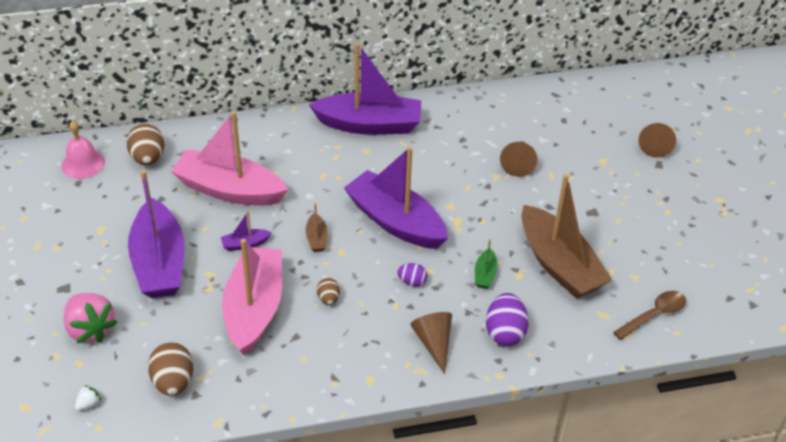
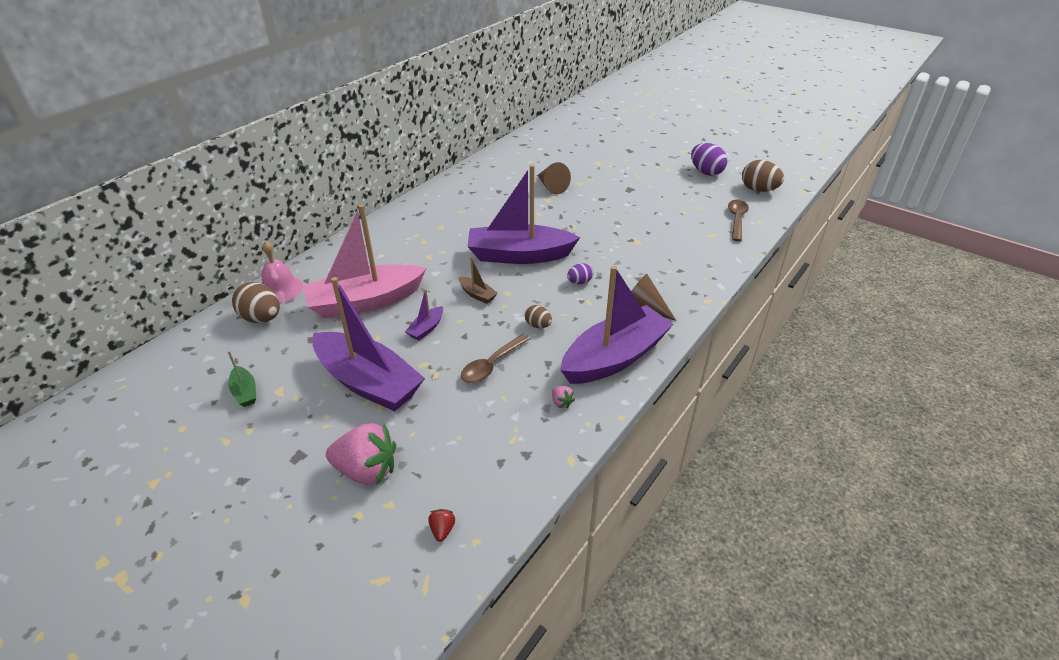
camera: 40 degrees left, 5 degrees down
pink bell [61,120,105,179] -> pink bell moved to [261,241,303,303]
white strawberry [75,385,101,411] -> red strawberry [428,509,455,542]
brown egg [148,342,193,396] -> brown egg moved to [742,160,784,192]
pink boat [222,238,282,355] -> brown spoon [461,334,530,383]
purple boat [309,43,421,135] -> purple boat moved to [560,266,674,384]
green boat [475,239,498,289] -> green boat moved to [228,351,256,407]
purple egg [486,293,529,346] -> purple egg moved to [691,143,727,176]
brown boat [521,174,612,299] -> none
brown cone [639,123,676,158] -> none
none -> pink strawberry [552,386,575,409]

